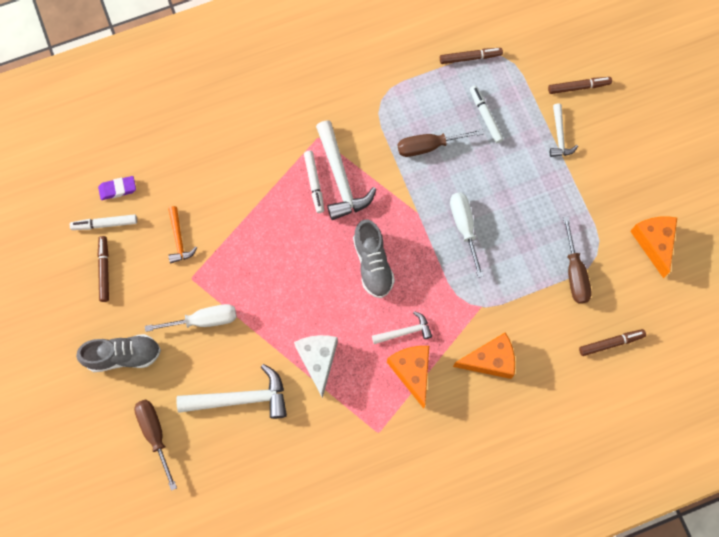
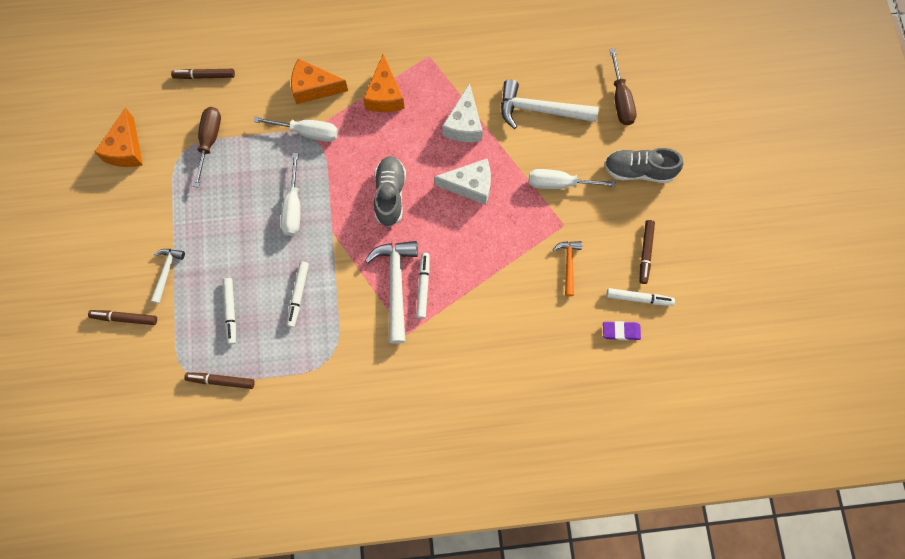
camera: 165 degrees left, 0 degrees up
white hammer [372,311,432,344] -> none
brown screwdriver [398,129,484,157] -> white marker [286,262,309,328]
none -> white screwdriver [253,117,338,142]
none -> white cheese [434,159,491,205]

